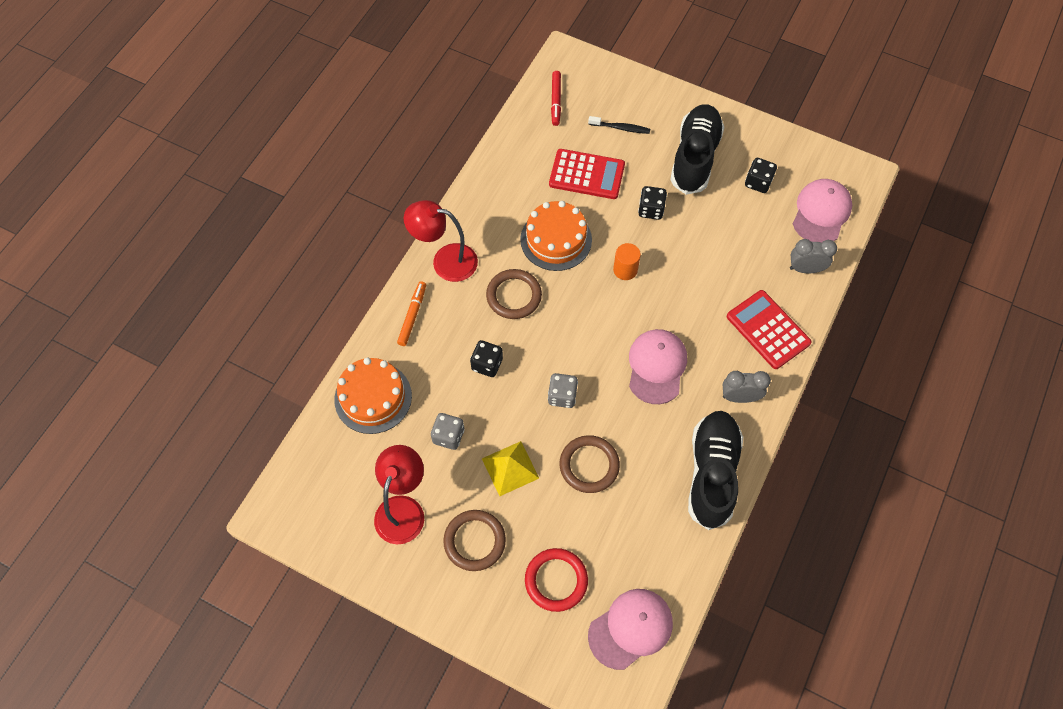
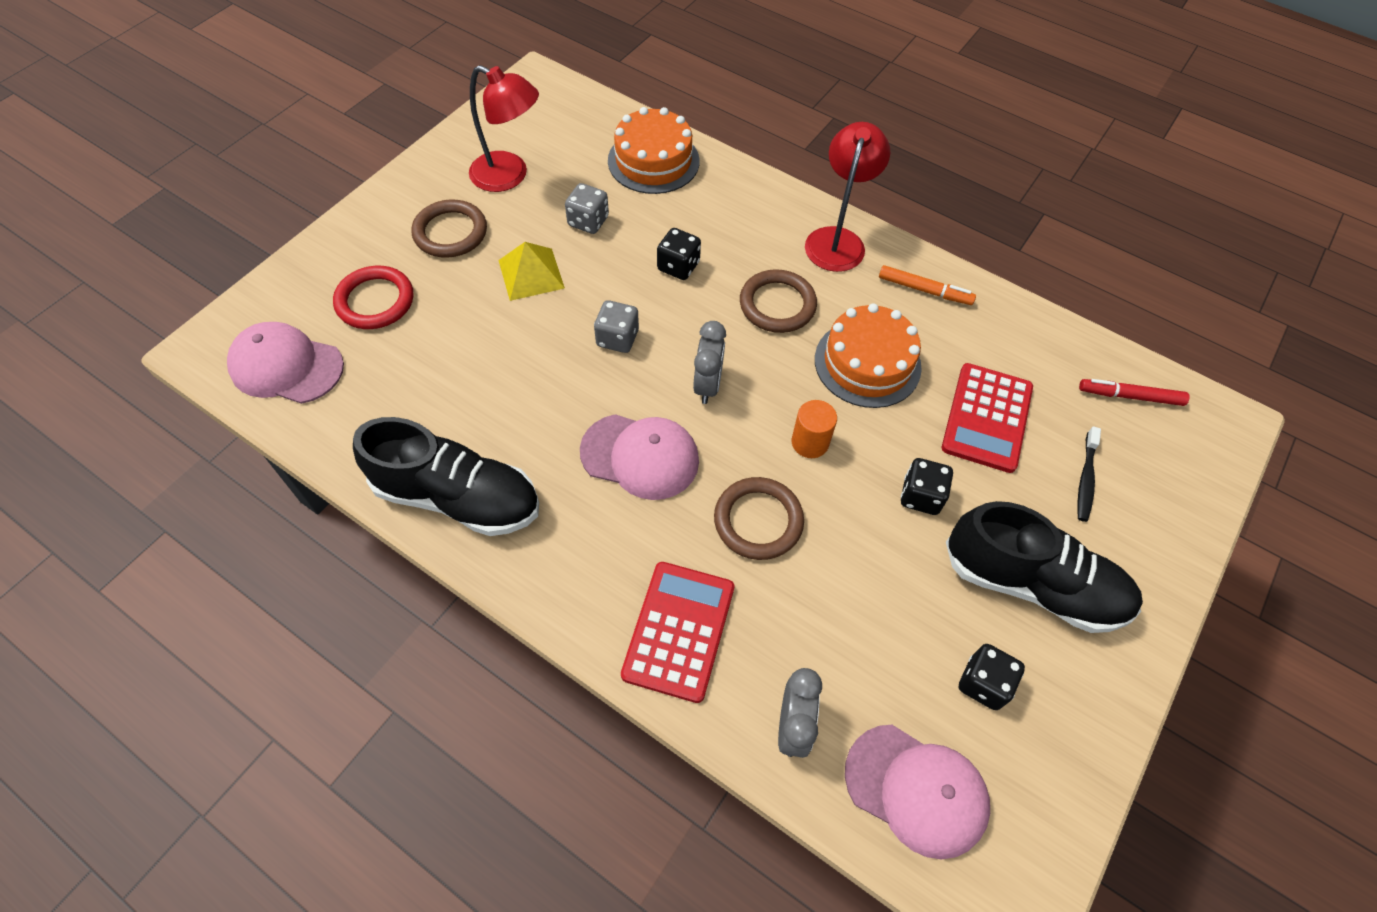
camera: 95 degrees right, 5 degrees down
orange marker [397,282,426,346] -> orange marker moved to [879,265,976,305]
brown ring [560,435,620,493] -> brown ring moved to [714,477,804,560]
pink cap [588,589,673,670] -> pink cap turned 135 degrees clockwise [227,322,344,404]
grey clock [723,371,771,403] -> grey clock moved to [693,321,726,404]
red calculator [727,290,811,369] -> red calculator turned 45 degrees counterclockwise [621,562,734,703]

